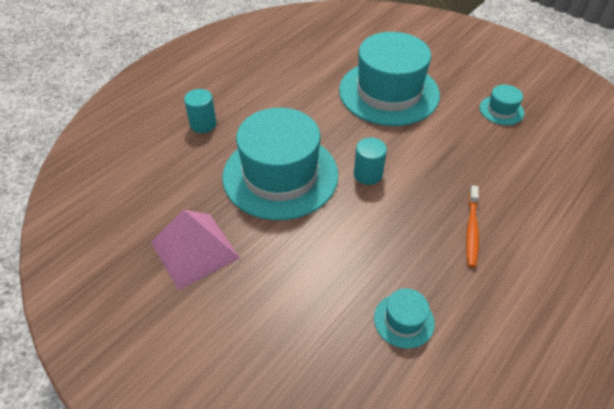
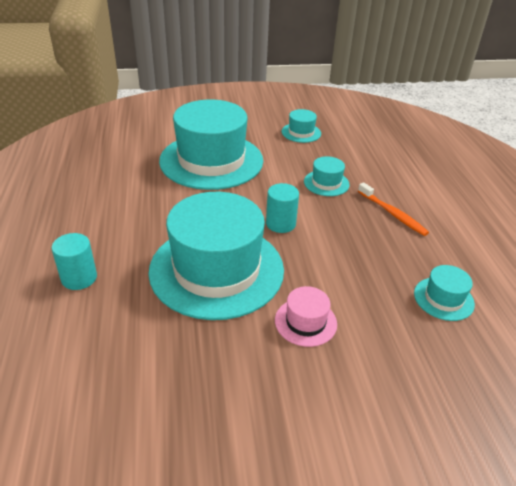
camera: 50 degrees left, 10 degrees down
pink pyramid [151,210,240,290] -> none
none -> pink hat [275,286,337,347]
none -> turquoise hat [304,156,350,196]

